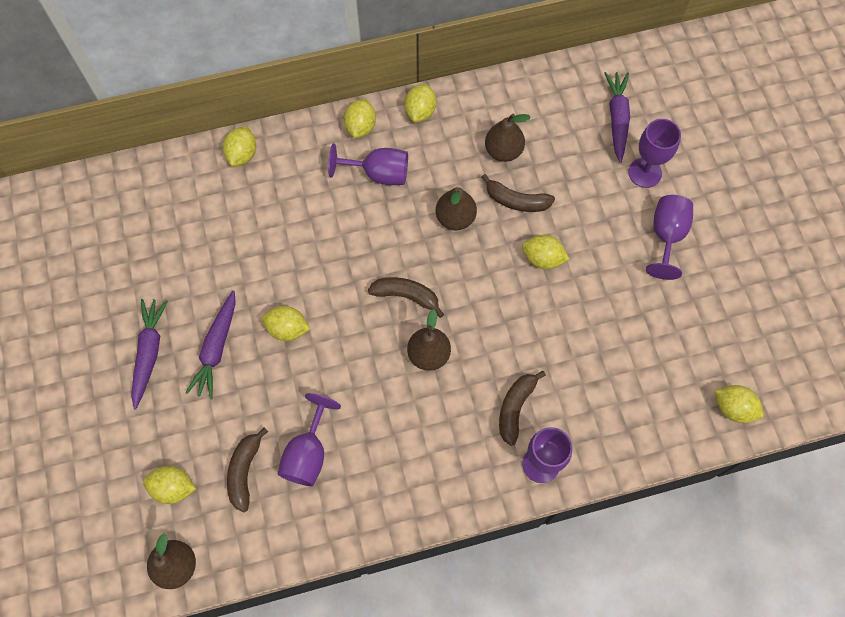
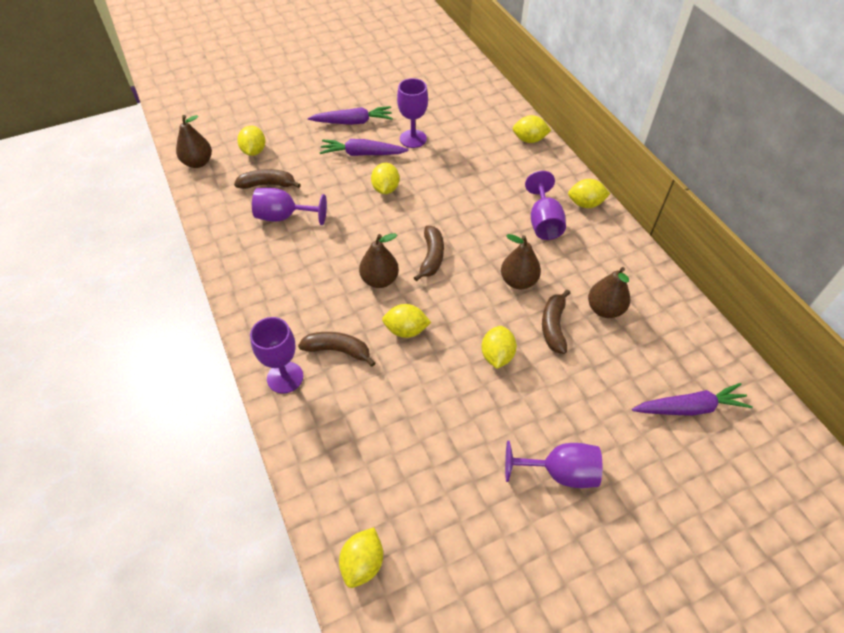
camera: 80 degrees right, 15 degrees down
yellow lemon [404,83,436,123] -> yellow lemon moved to [382,304,431,338]
purple goblet [628,119,681,188] -> purple goblet moved to [397,78,428,148]

